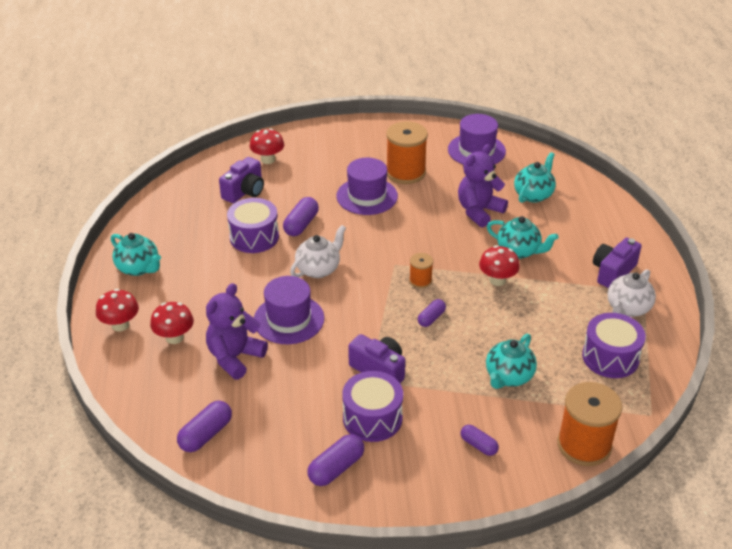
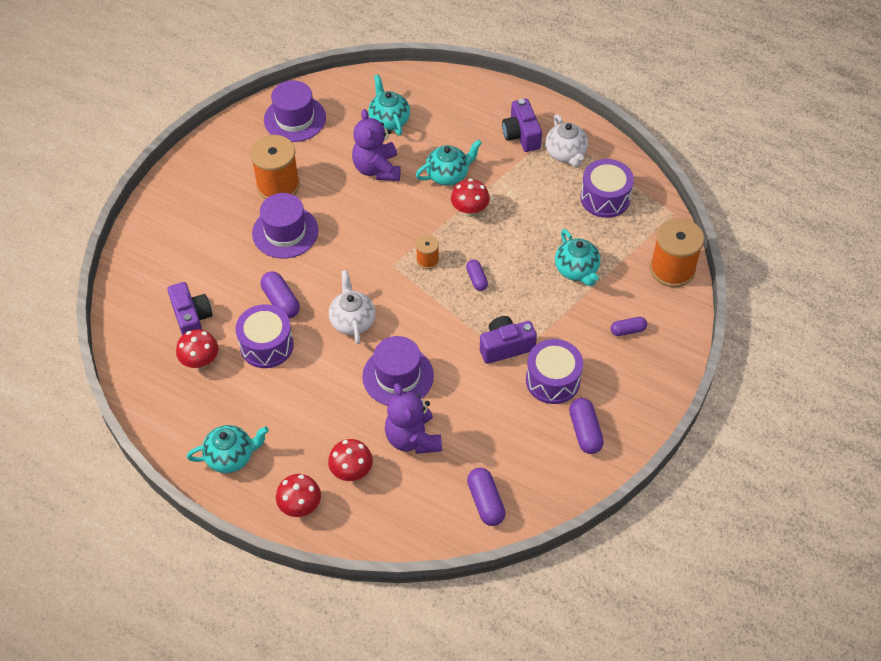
camera: 55 degrees left, 15 degrees up
red mushroom [250,128,284,164] -> red mushroom moved to [176,329,218,369]

